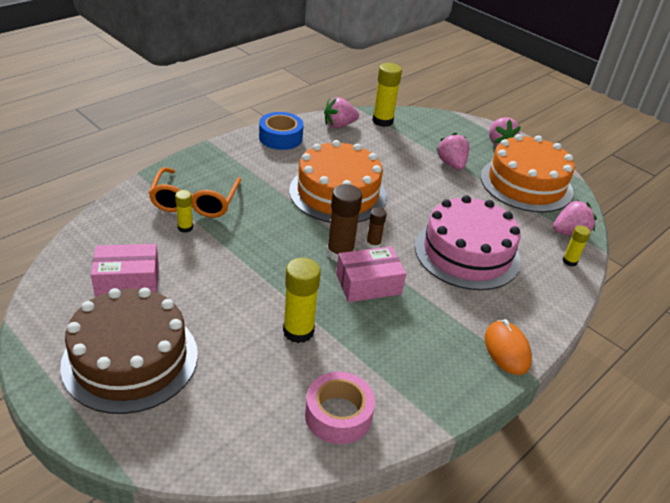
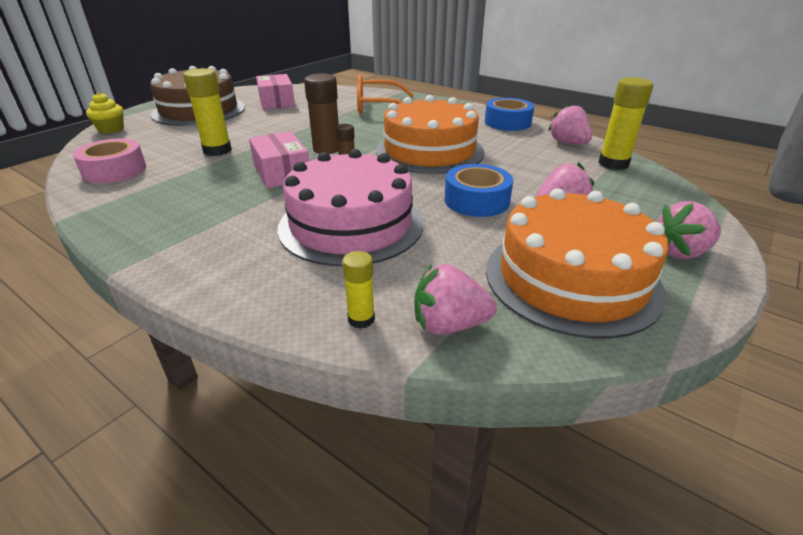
camera: 85 degrees right, 5 degrees down
yellow glue stick [175,190,193,233] -> none
orange mouse [485,319,532,375] -> none
pink strawberry [553,200,597,235] -> pink strawberry turned 120 degrees clockwise [414,264,497,335]
none -> yellow cupcake [86,92,124,134]
none -> blue tape [444,164,513,217]

